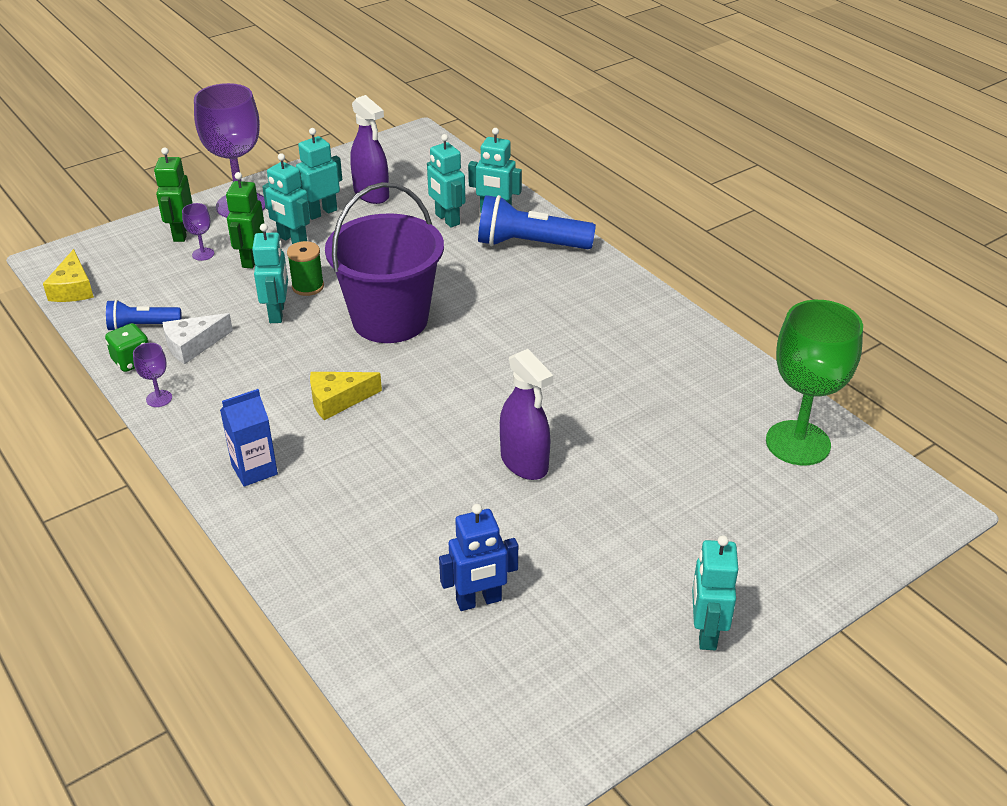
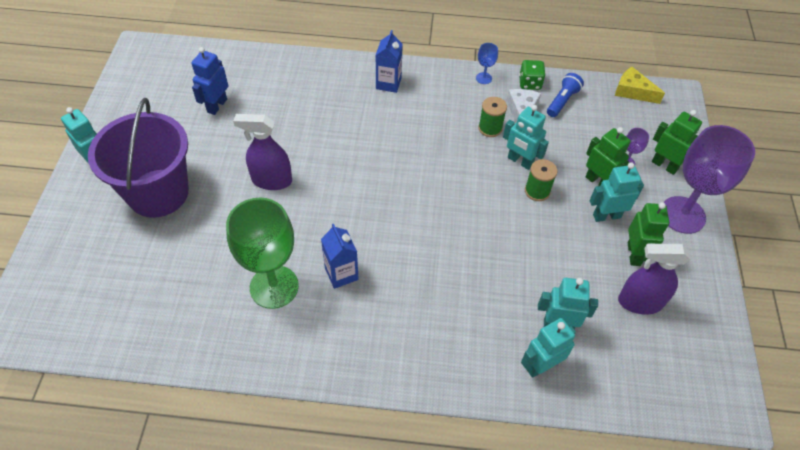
camera: 130 degrees right, 15 degrees up
purple goblet [133,343,172,407] -> blue goblet [476,43,498,84]
turquoise robot [296,128,342,220] -> green robot [628,202,669,266]
yellow cheese [310,372,382,420] -> none
purple bucket [325,182,444,343] -> purple bucket moved to [88,98,189,218]
blue flashlight [478,195,596,249] -> none
green goblet [766,300,863,465] -> green goblet moved to [226,197,299,309]
none -> blue carton [321,224,359,289]
none -> green spool [478,97,507,137]

